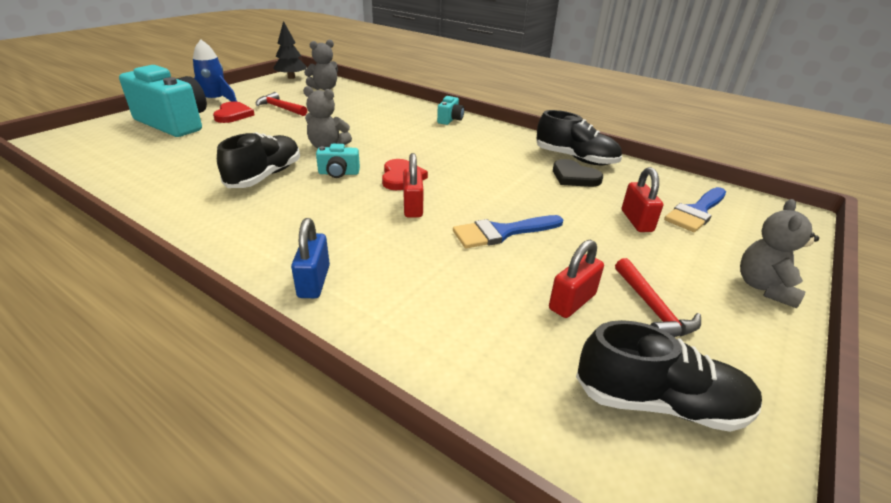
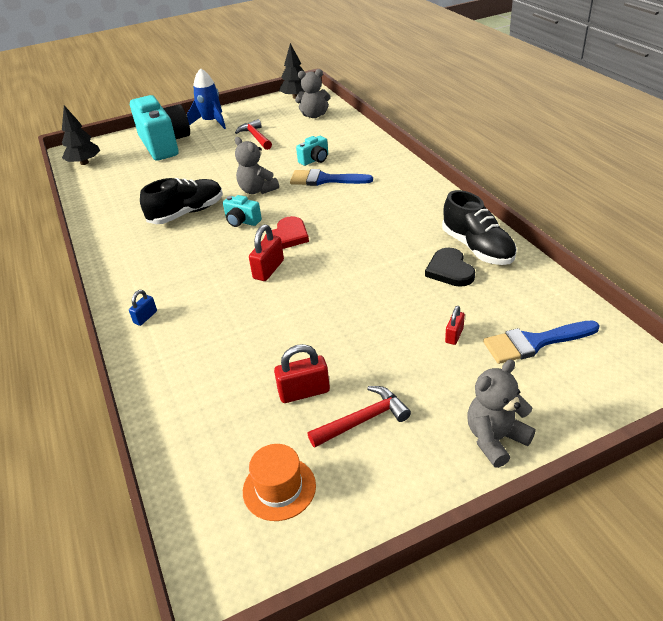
camera: 35 degrees right, 5 degrees up
red heart [213,101,255,123] -> none
blue padlock [291,218,330,298] -> blue padlock [129,290,157,326], size x0.61
turquoise camera [437,96,464,125] -> turquoise camera moved to [296,136,328,166]
blue brush [453,215,564,248] -> blue brush moved to [290,169,373,186]
black shoe [576,320,762,432] -> orange hat [243,444,316,521]
red hammer [615,258,701,337] -> red hammer turned 135 degrees counterclockwise [308,386,411,448]
red padlock [622,167,663,232] -> red padlock [445,306,465,345], size x0.61
none -> black tree [62,105,100,165]

